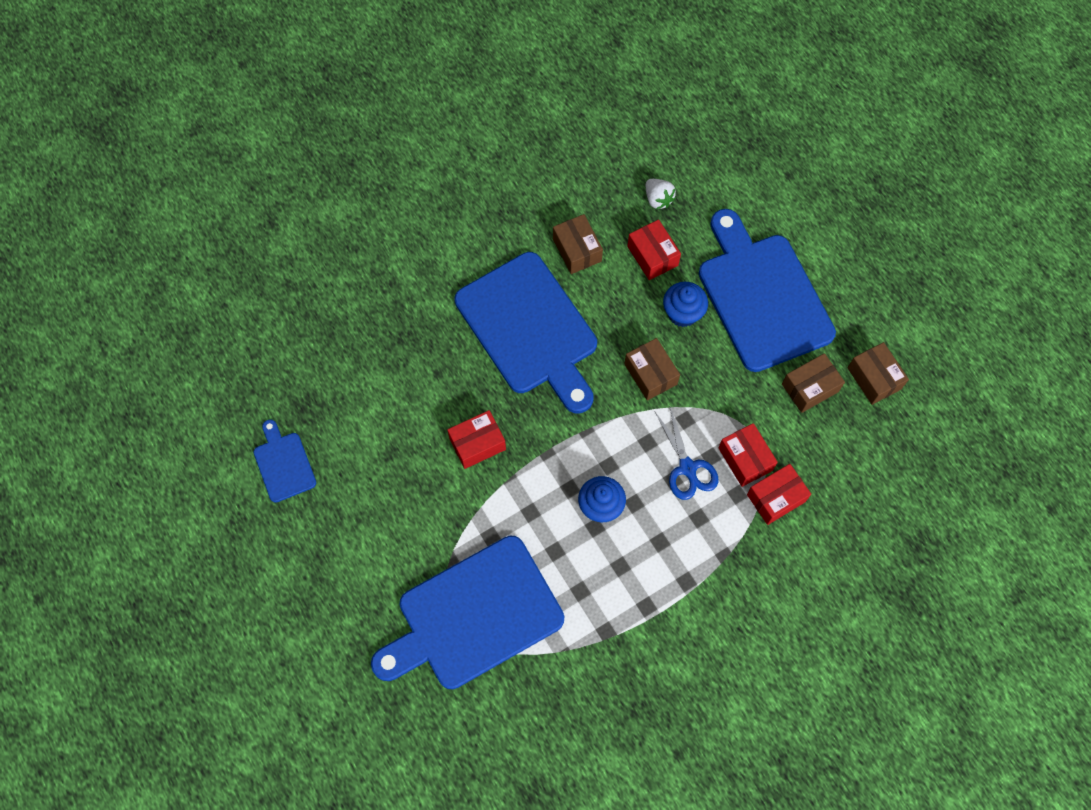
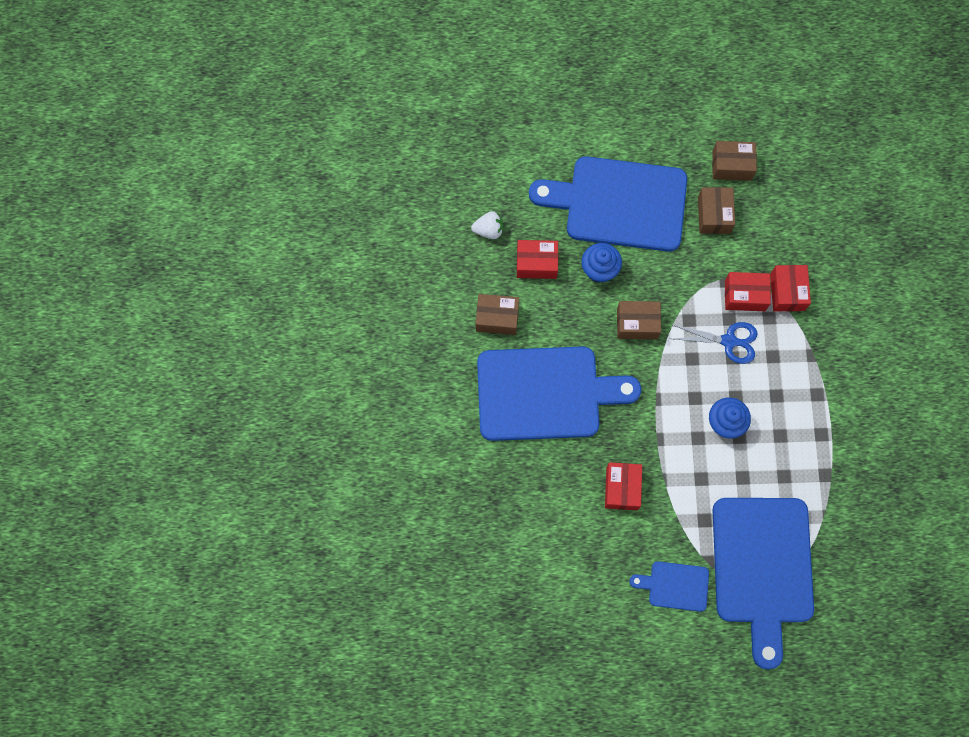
camera: 60 degrees left, 5 degrees up
blue cutting board [254,419,316,503] -> blue cutting board moved to [629,561,709,612]

